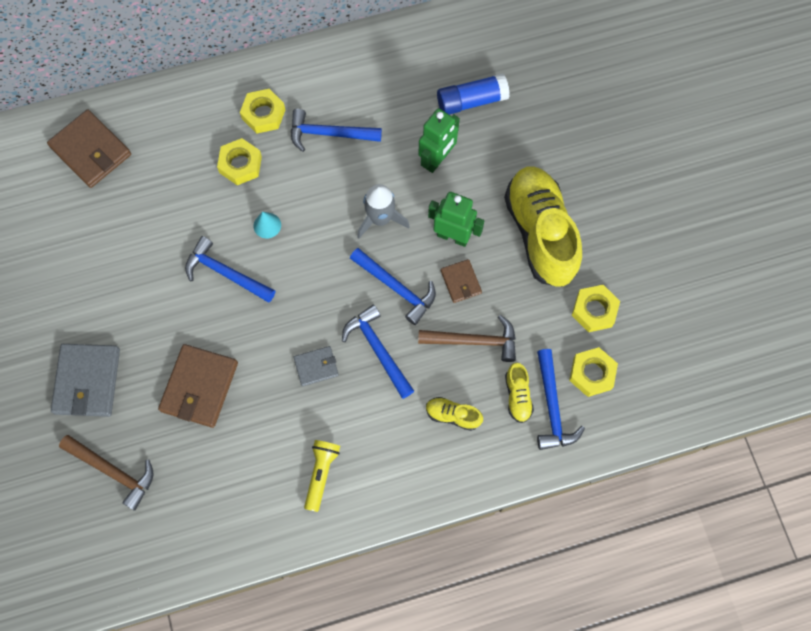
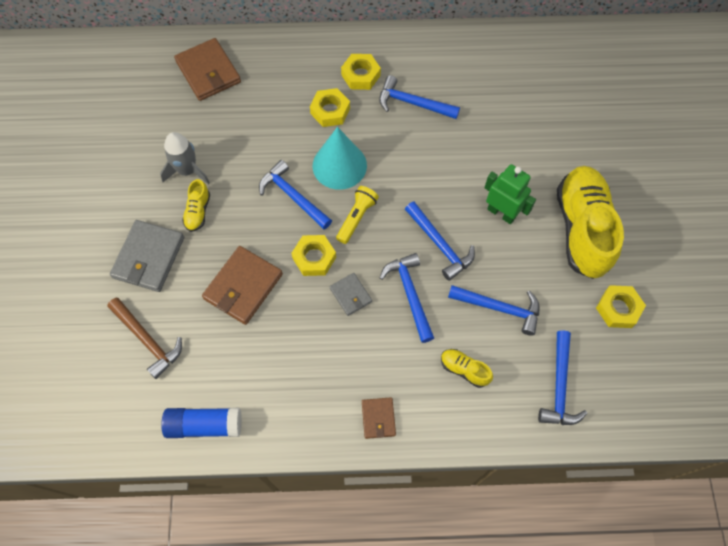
camera: 15 degrees right, 5 degrees down
turquoise cone [254,212,281,239] -> turquoise cone [313,127,367,190], size x2.19
grey wallet [294,346,339,386] -> grey wallet turned 60 degrees clockwise [330,273,372,316]
yellow flashlight [304,440,340,512] -> yellow flashlight moved to [336,186,379,244]
grey rocket [357,184,410,238] -> grey rocket moved to [160,132,210,185]
brown hammer [418,315,516,362] -> blue hammer [448,285,540,335]
green robot [419,108,460,173] -> none
blue glue stick [437,73,510,115] -> blue glue stick moved to [161,408,242,438]
brown wallet [441,259,482,303] -> brown wallet moved to [362,397,396,439]
yellow shoe [505,363,534,423] -> yellow shoe moved to [182,179,210,232]
yellow nut [569,347,618,397] -> yellow nut moved to [291,235,336,276]

